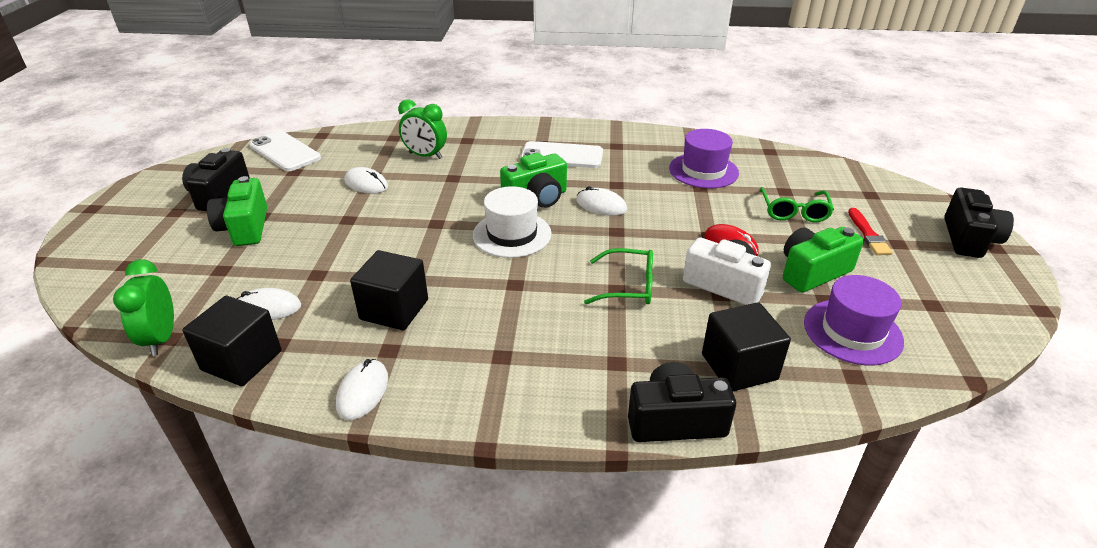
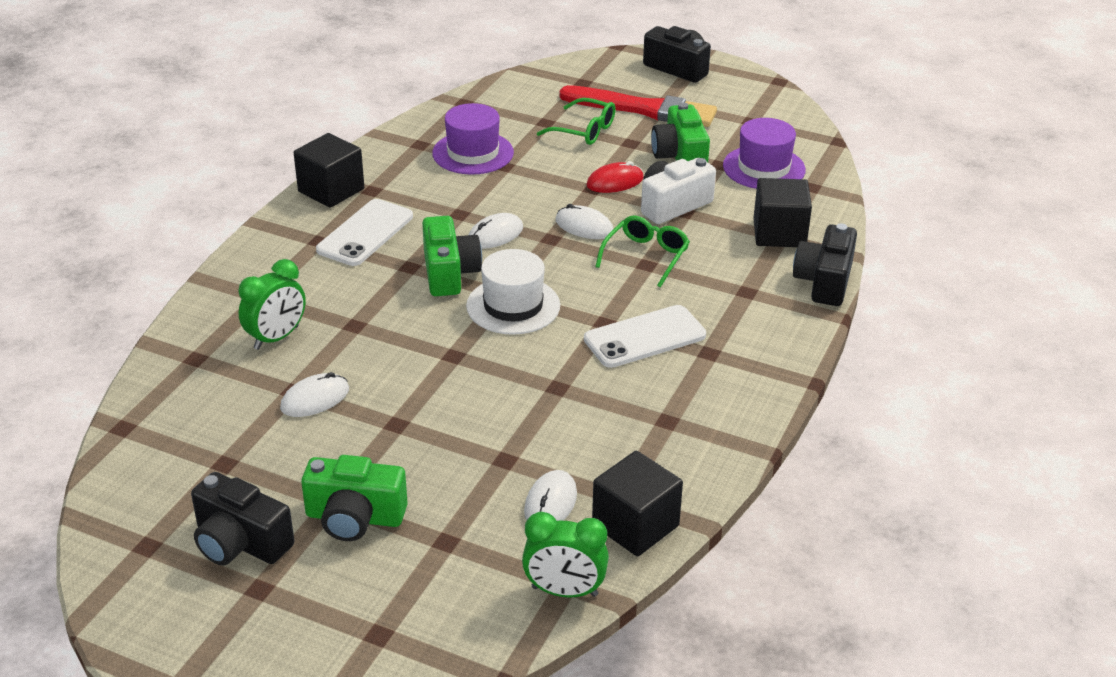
camera: 70 degrees left, 0 degrees up
white phone [249,131,321,171] -> white phone moved to [584,305,706,368]
white mouse [336,359,388,420] -> white mouse moved to [556,204,613,239]
black cube [350,250,428,330] -> black cube moved to [294,133,364,208]
red brush [848,208,893,255] -> red brush [559,85,717,127], size x2.02

